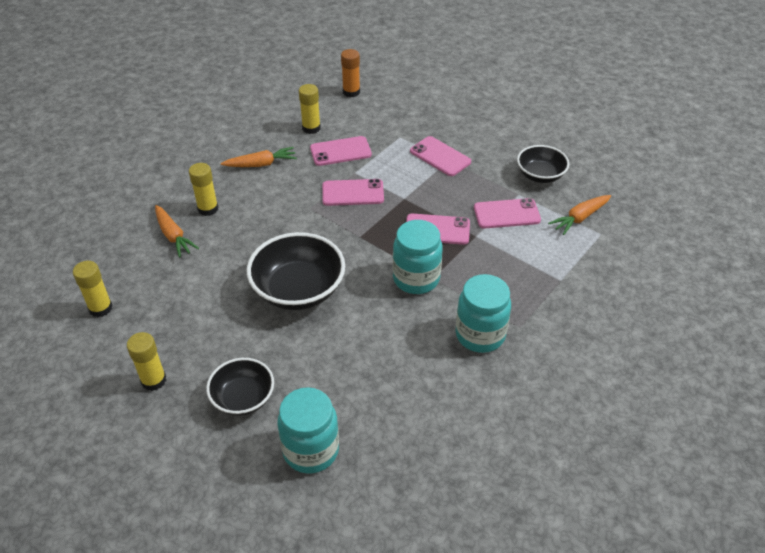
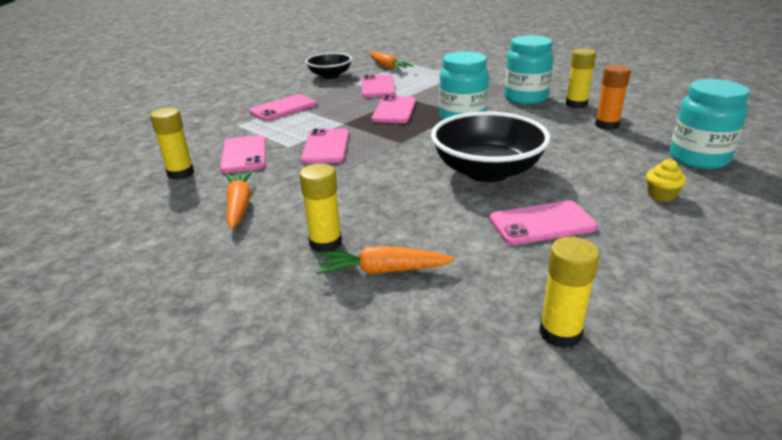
camera: 85 degrees left, 15 degrees down
yellow glue stick [127,332,166,391] -> yellow glue stick moved to [566,48,596,108]
orange carrot [155,205,199,258] -> orange carrot turned 150 degrees counterclockwise [316,246,455,275]
black bowl [206,358,274,416] -> yellow cupcake [646,159,686,202]
orange glue stick [341,49,360,97] -> orange glue stick moved to [595,65,631,130]
none -> pink phone [490,200,598,245]

